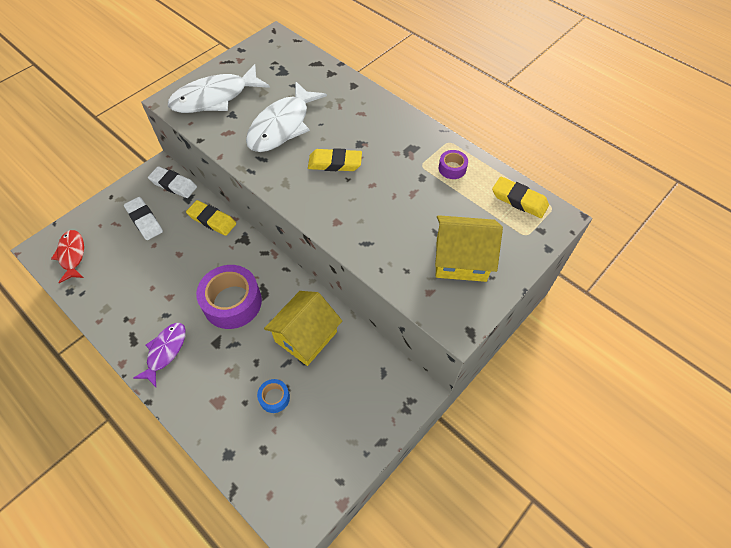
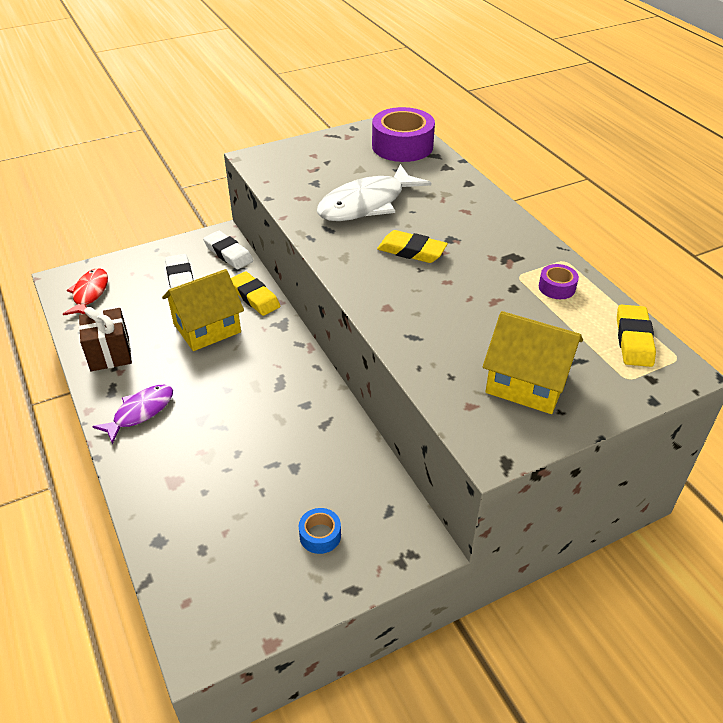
camera: 20 degrees right, 15 degrees down
white fish [168,64,270,113] -> none
purple tape [196,265,262,329] -> purple tape moved to [372,107,435,162]
blue tape [257,379,290,413] -> blue tape moved to [299,508,341,554]
yellow house [264,291,342,366] -> yellow house moved to [162,269,244,351]
yellow eraser [492,177,549,218] -> yellow eraser turned 45 degrees clockwise [617,305,656,367]
none -> brown gift [79,306,132,371]

